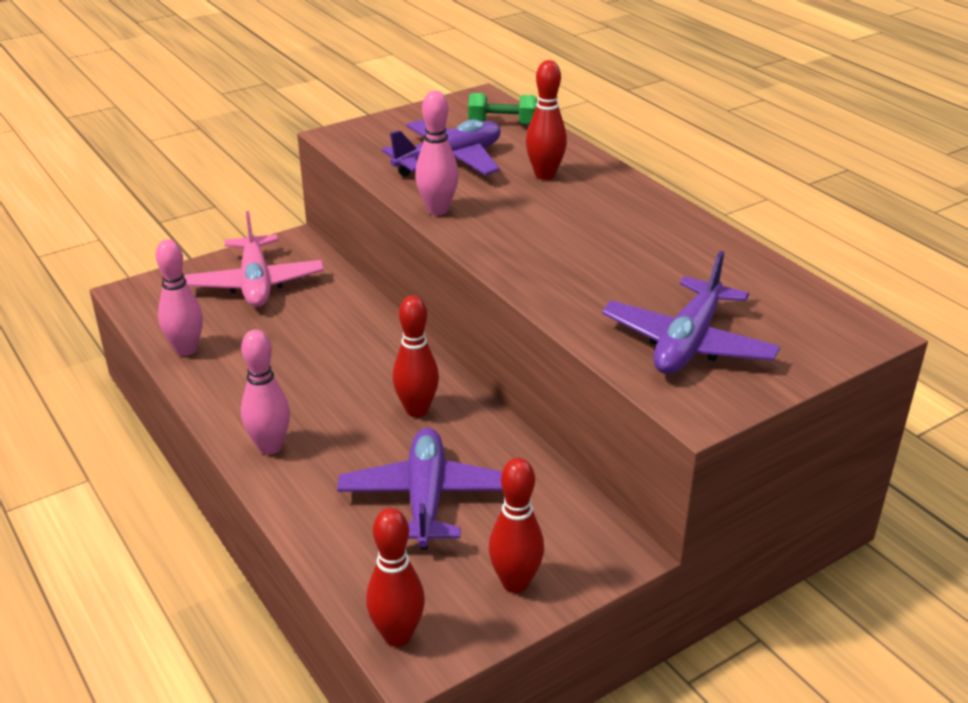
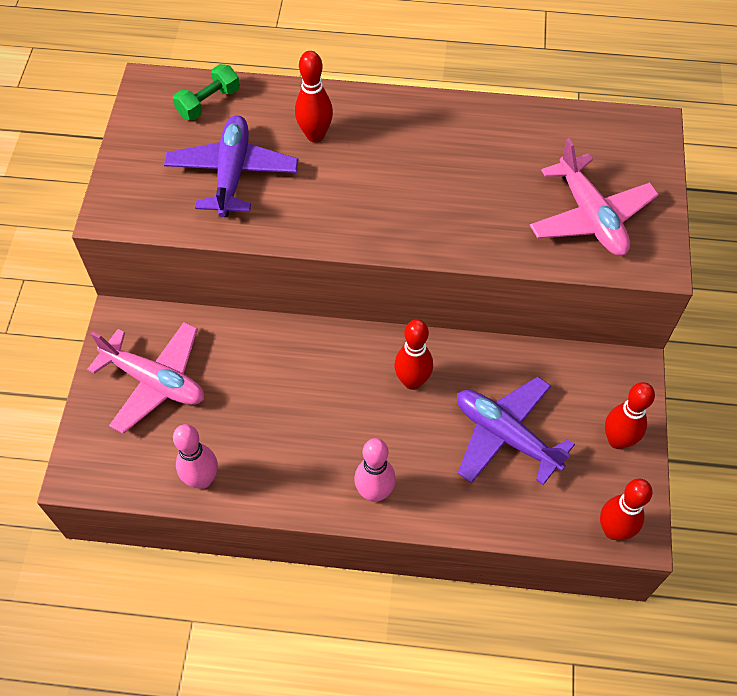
camera: 50 degrees left, 25 degrees up
pink bowling pin [415,91,459,215] -> none
purple plane [602,251,781,374] -> pink plane [530,138,659,256]

